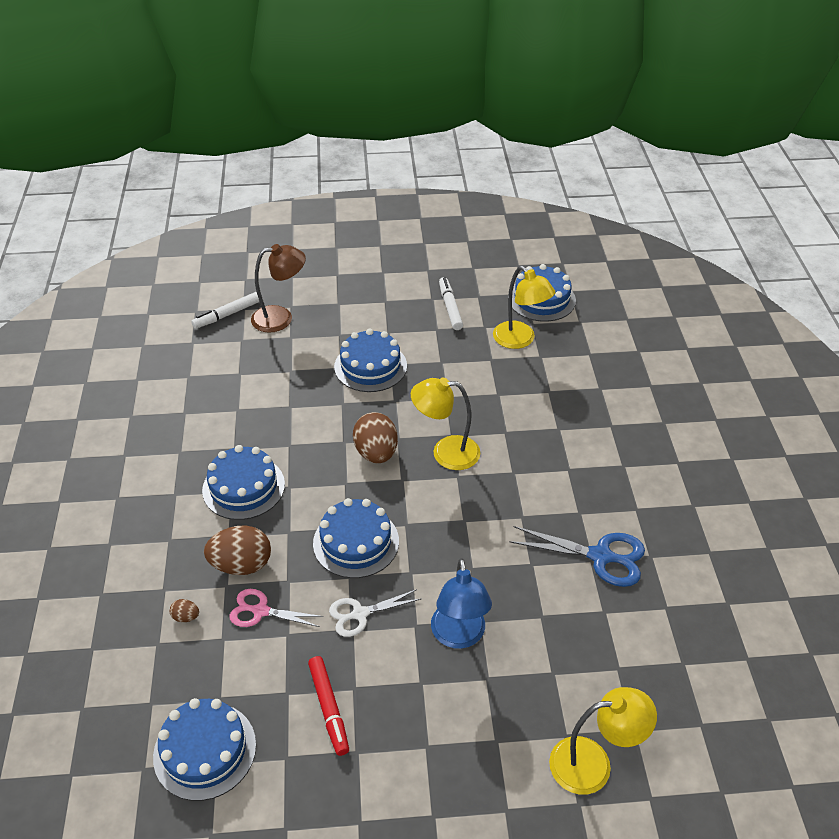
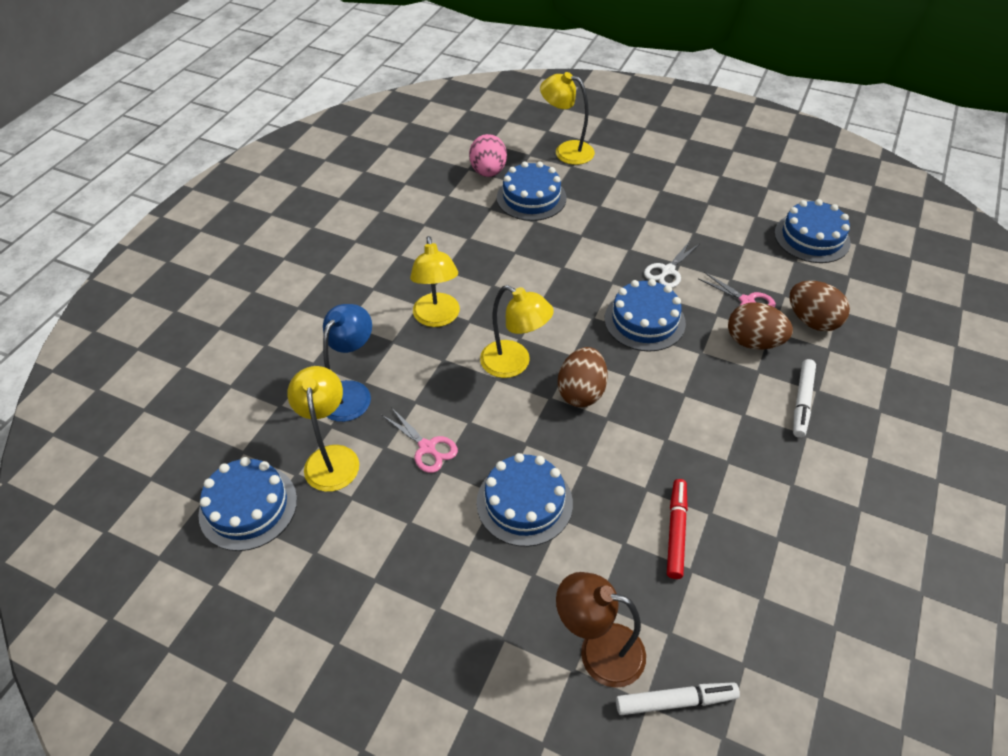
camera: 150 degrees left, 5 degrees up
brown egg [170,599,199,622] -> brown egg [789,281,850,331], size x2.25
blue cake [202,445,285,520] -> blue cake moved to [497,161,567,221]
red marker [308,656,349,756] -> red marker moved to [667,479,688,579]
white scissors [329,589,421,637] -> white scissors turned 120 degrees clockwise [644,240,699,288]
blue lamp [431,558,492,649] -> blue lamp moved to [323,304,372,422]
white marker [439,277,463,330] -> white marker moved to [793,359,816,438]
blue scissors [509,526,645,587] -> none
none -> pink scissors [382,407,458,473]
none -> yellow lamp [410,236,460,327]
none -> pink egg [469,134,507,177]

